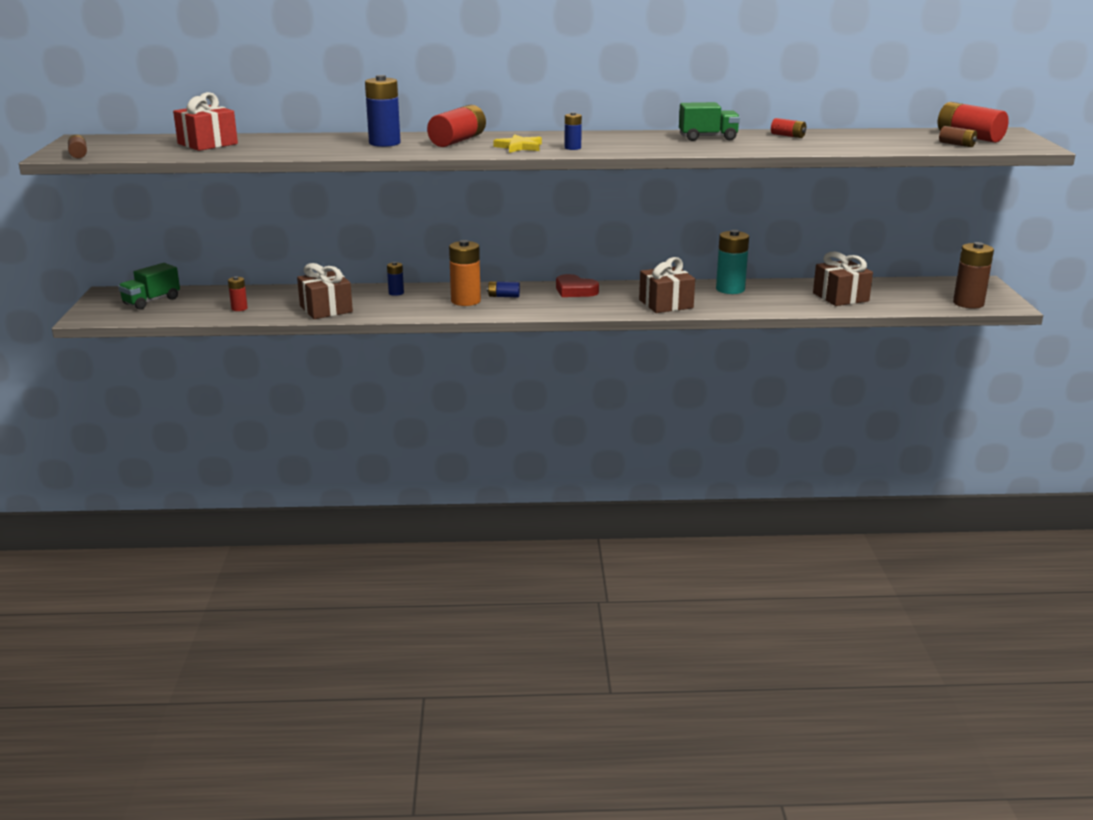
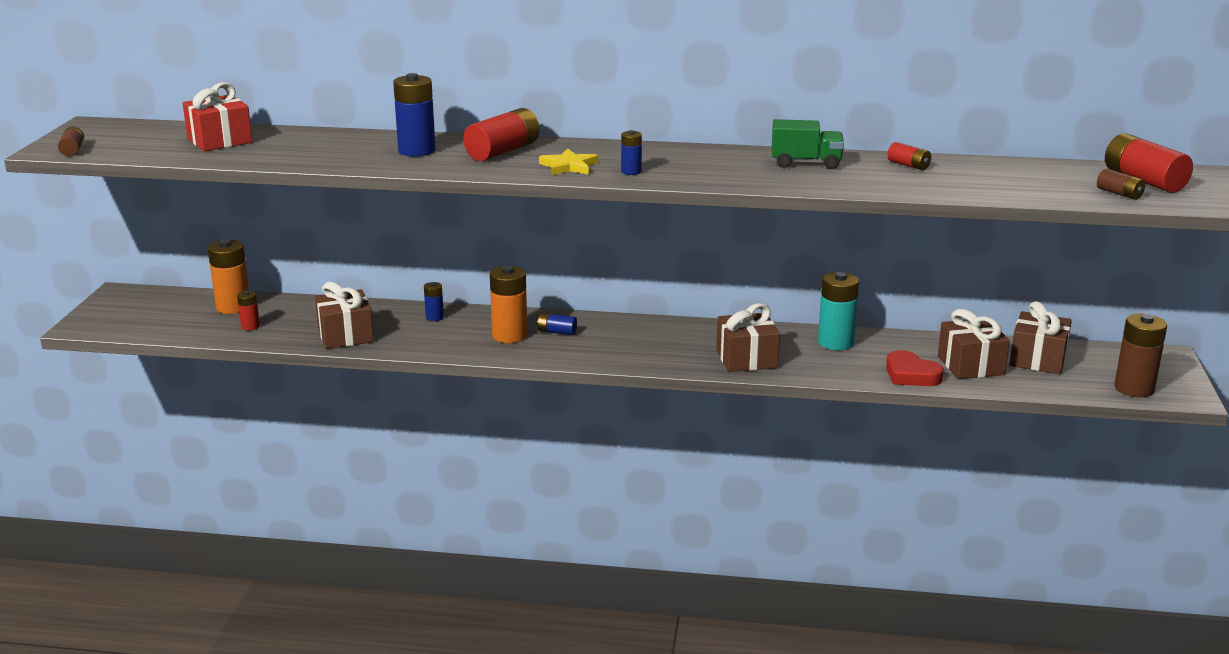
camera: 10 degrees right, 0 degrees up
green truck [118,263,180,310] -> none
red heart [556,274,599,297] -> red heart moved to [886,350,944,386]
none -> orange battery [208,240,249,314]
none -> brown gift [1009,301,1072,374]

